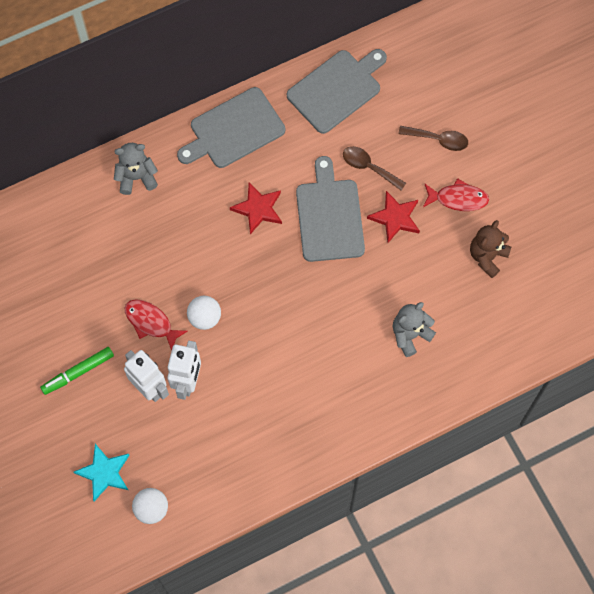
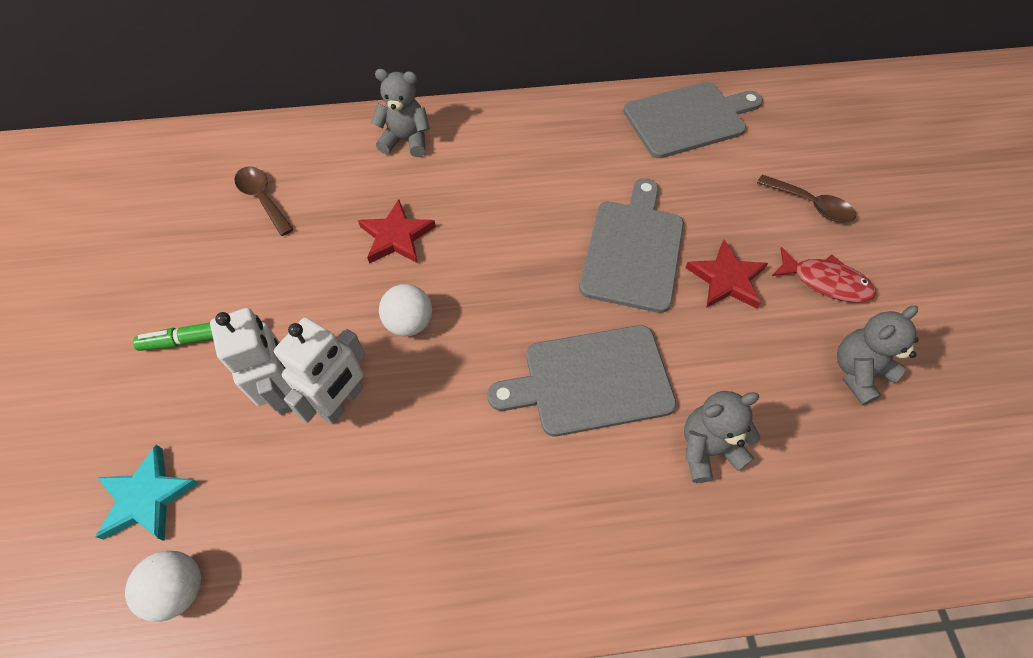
camera: 20 degrees right, 10 degrees down
red fish [124,299,188,351] -> none
grey cutting board [177,87,285,168] -> grey cutting board moved to [488,325,676,436]
red star [230,183,282,234] -> red star moved to [358,199,436,263]
brown spoon [343,146,406,190] -> brown spoon moved to [235,167,294,236]
brown teddy bear [470,220,511,278] -> grey teddy bear [837,306,919,405]

